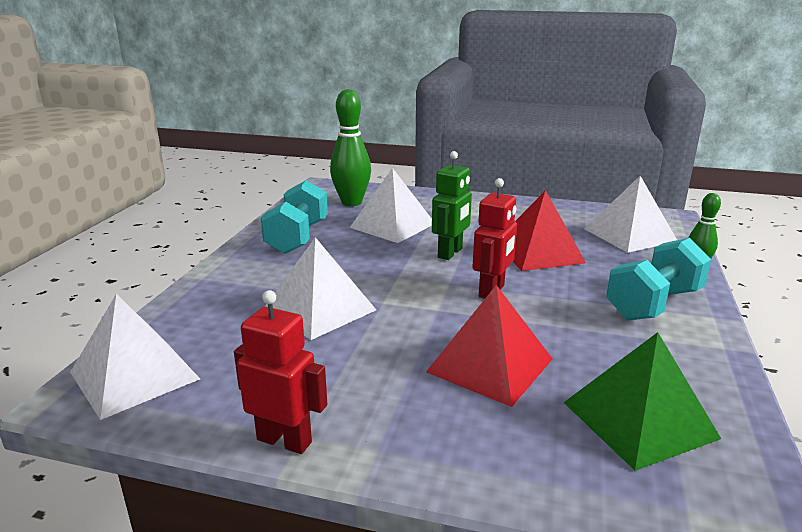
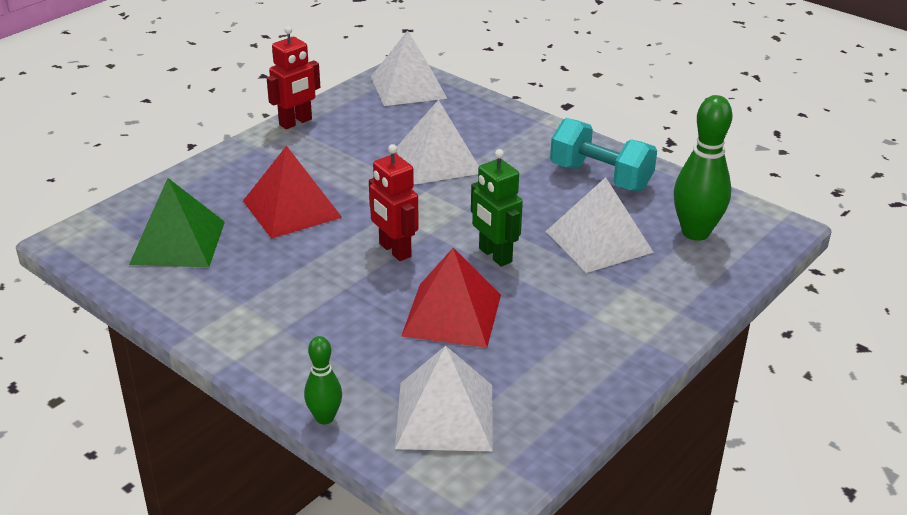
camera: 115 degrees right, 10 degrees up
turquoise dumbbell [606,238,711,320] -> none

